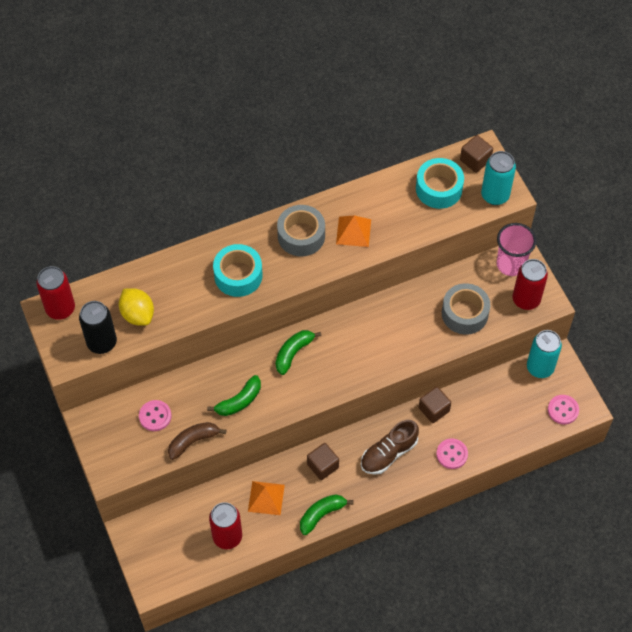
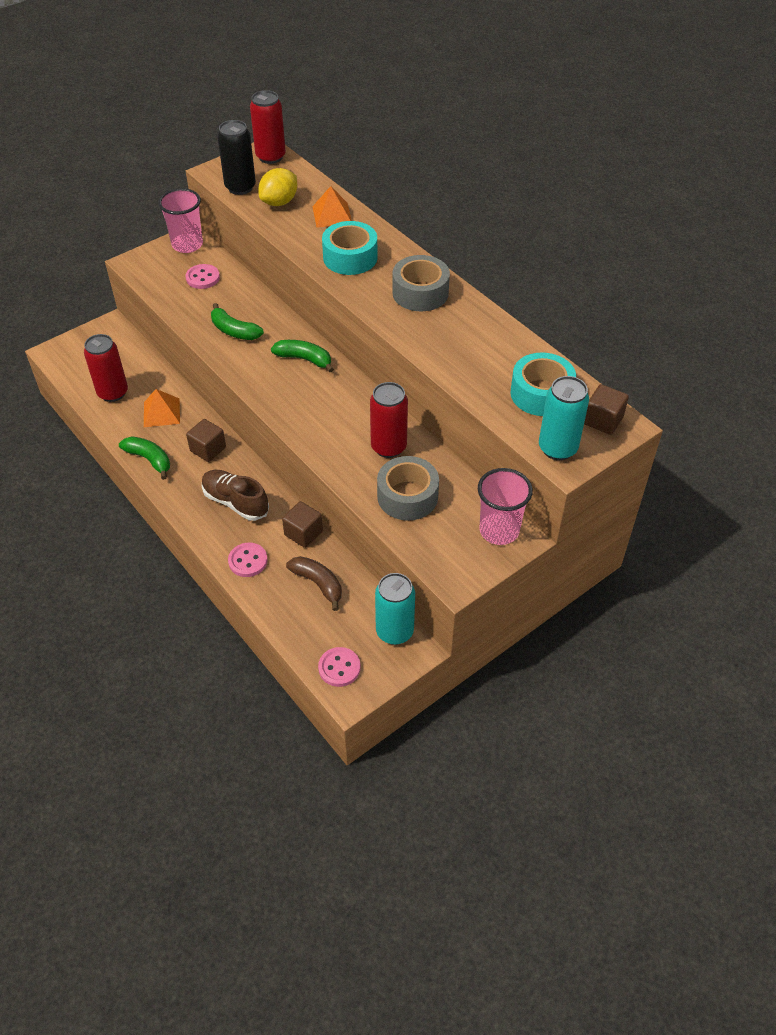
camera: 75 degrees right, 10 degrees down
brown banana [168,422,227,460] -> brown banana moved to [286,556,342,611]
orange pyramid [336,215,371,247] -> orange pyramid moved to [312,186,352,228]
red can [512,259,548,310] -> red can moved to [370,382,408,458]
none -> pink cup [158,188,203,253]

